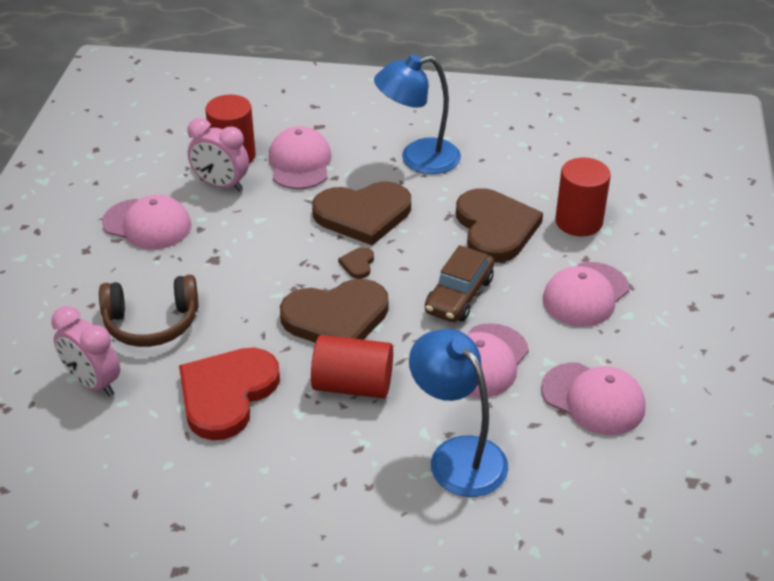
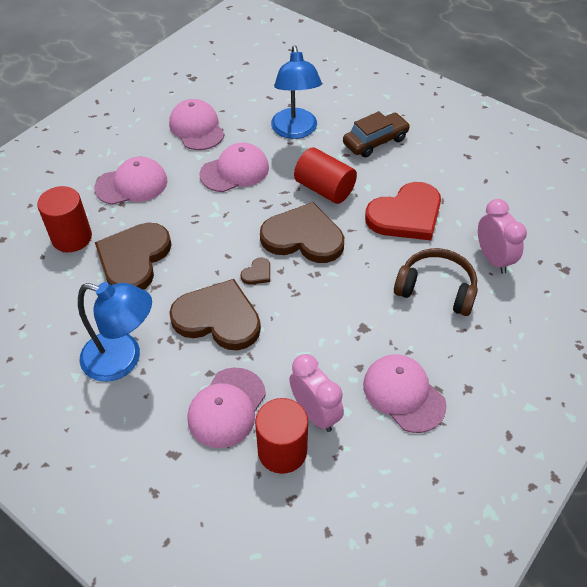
camera: 150 degrees left, 10 degrees up
brown car [425,245,494,322] -> brown car moved to [343,111,410,157]

